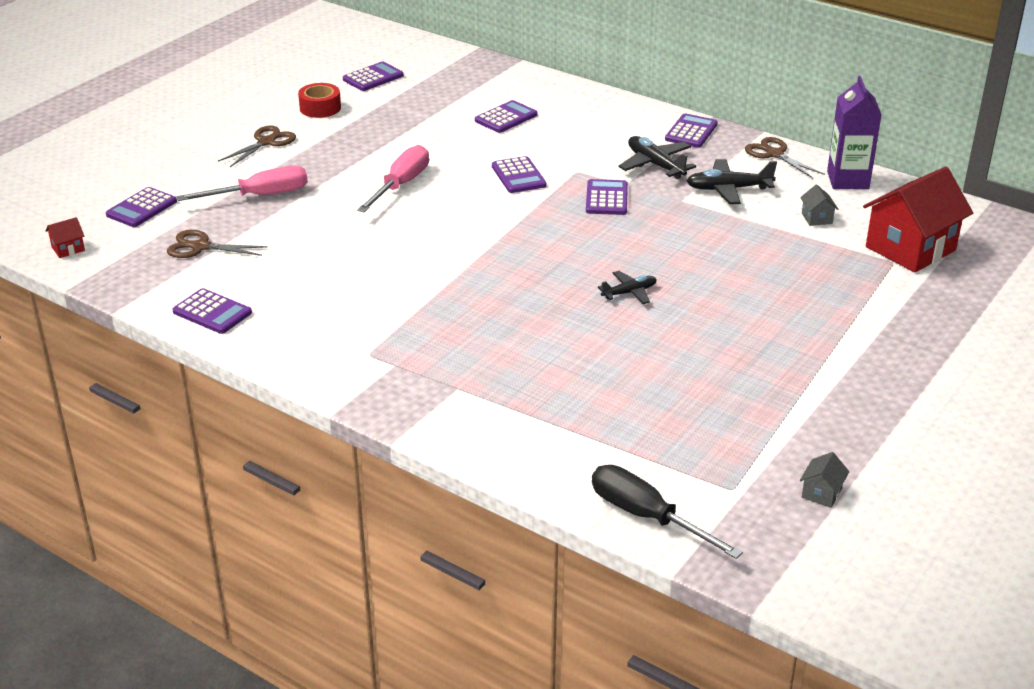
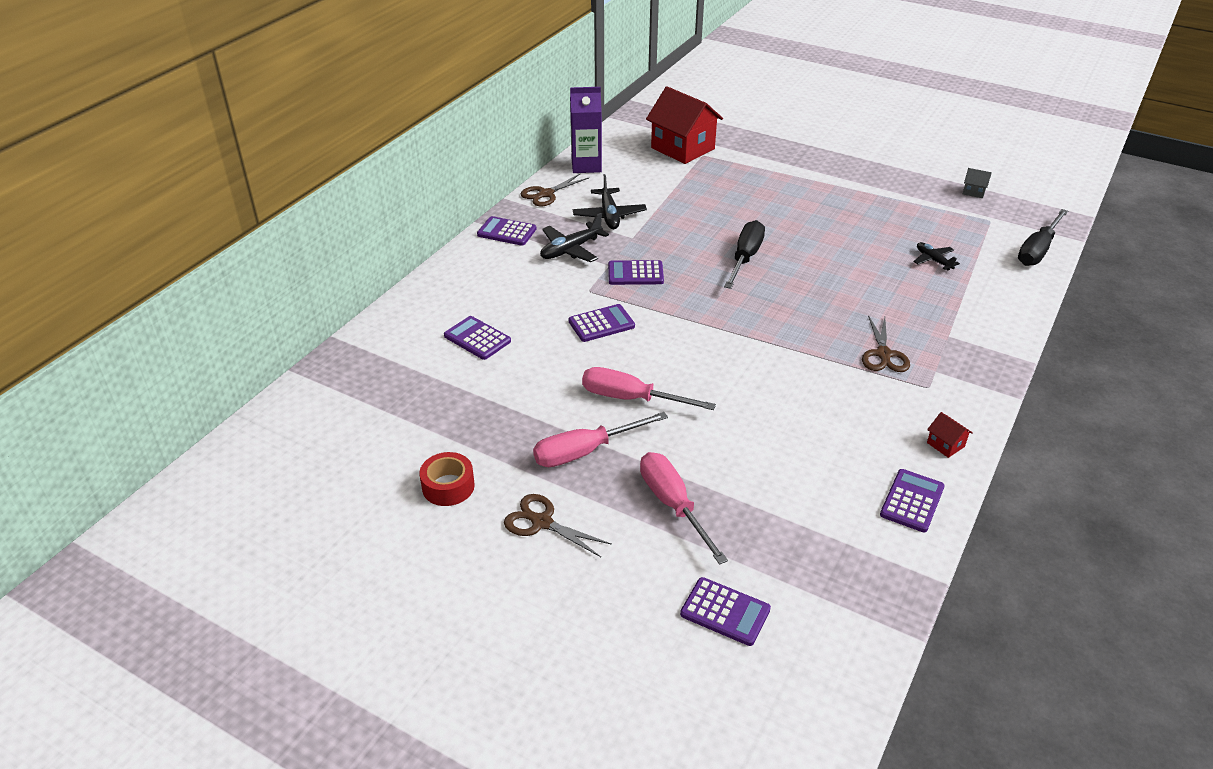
camera: 95 degrees left, 5 degrees up
red house [46,217,85,258] -> red house moved to [927,412,973,458]
brown scissors [167,230,267,258] -> brown scissors moved to [862,315,910,372]
purple calculator [343,62,404,91] -> none
black plane [598,271,657,304] -> black plane moved to [913,242,960,271]
grey house [800,185,838,226] -> none
none -> pink screwdriver [533,412,668,467]
none -> black screwdriver [724,220,765,289]

